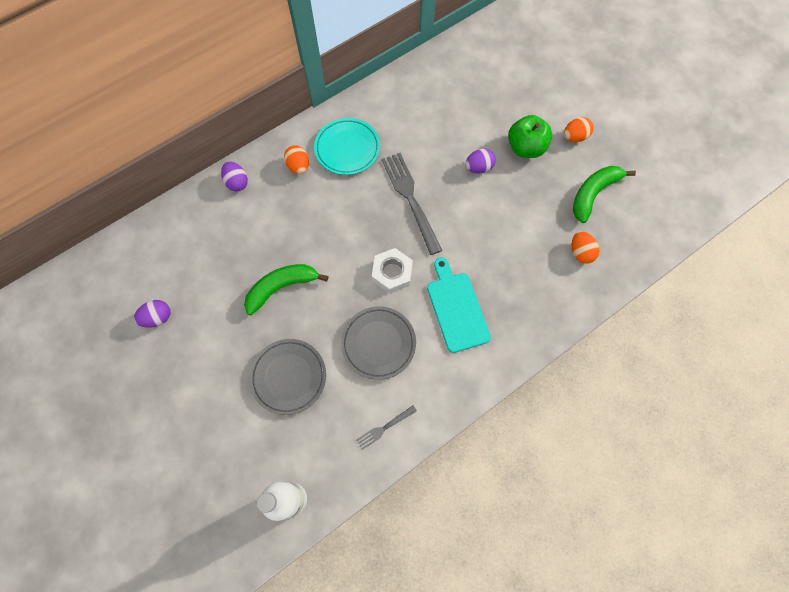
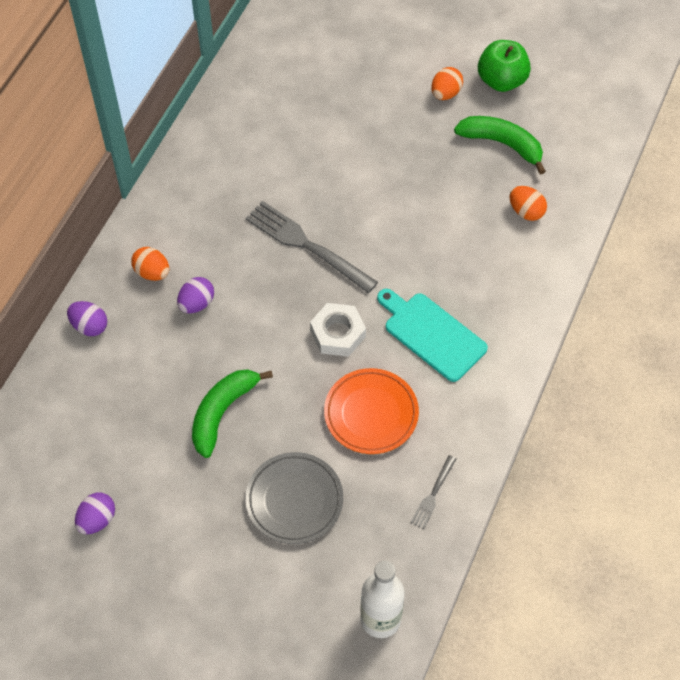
camera: 30 degrees left, 10 degrees down
turquoise plate [314,118,380,175] -> none
grey plate [341,306,416,380] -> orange plate [324,368,419,454]
purple egg [465,149,496,174] -> purple egg moved to [177,277,214,313]
green apple [508,115,552,158] -> green apple moved to [478,40,531,92]
green banana [573,166,636,223] -> green banana turned 105 degrees clockwise [454,116,546,175]

